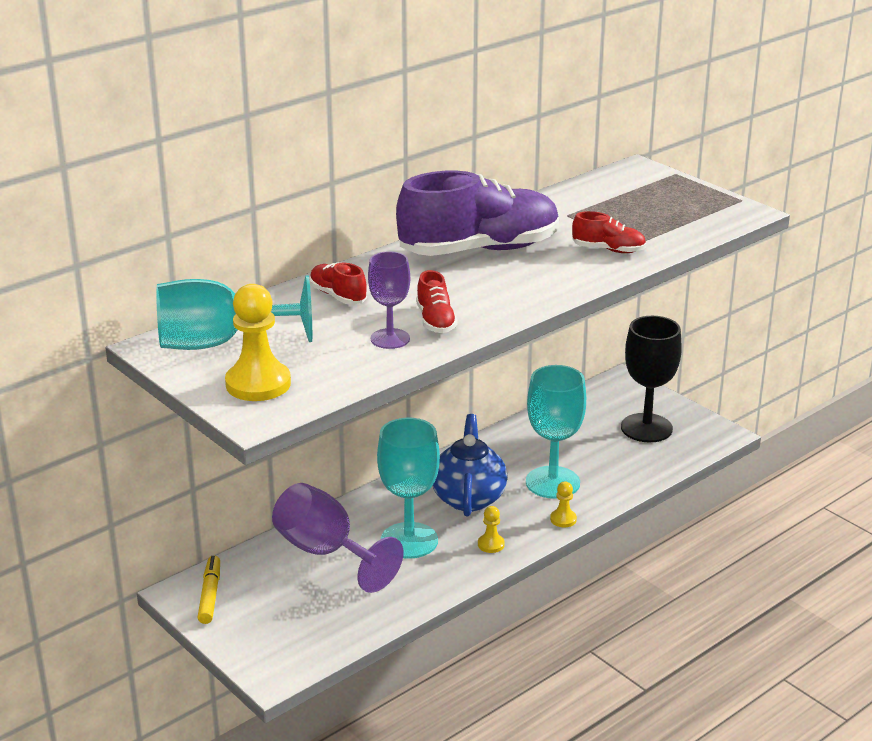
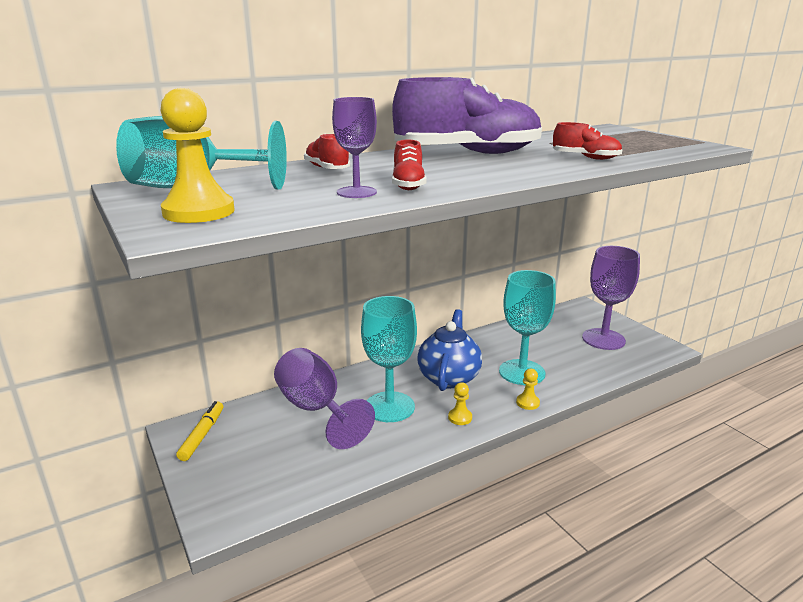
camera: 10 degrees right, 5 degrees down
black goblet [621,316,682,442] -> purple goblet [582,246,640,350]

